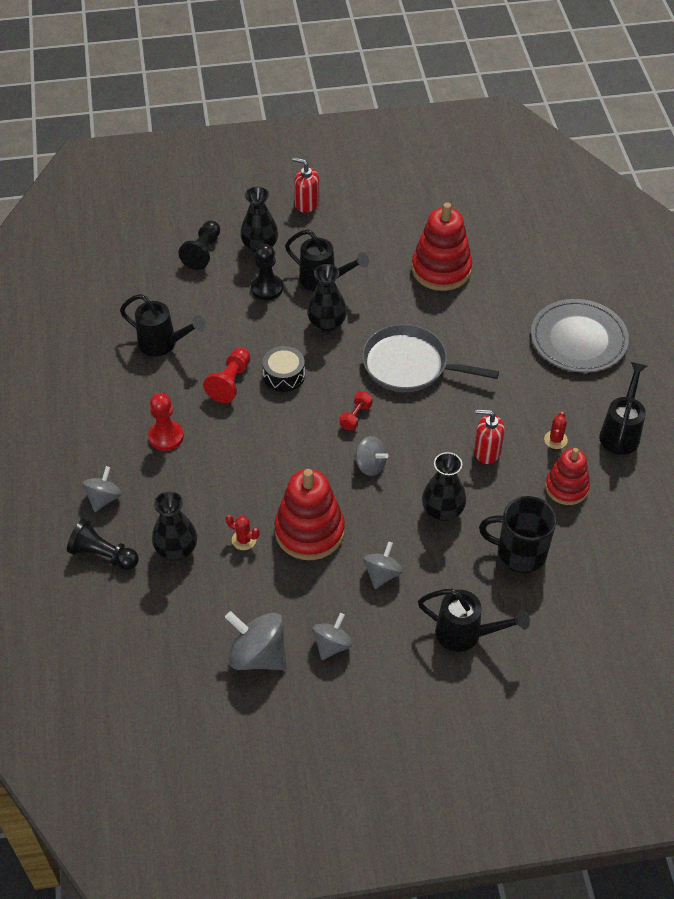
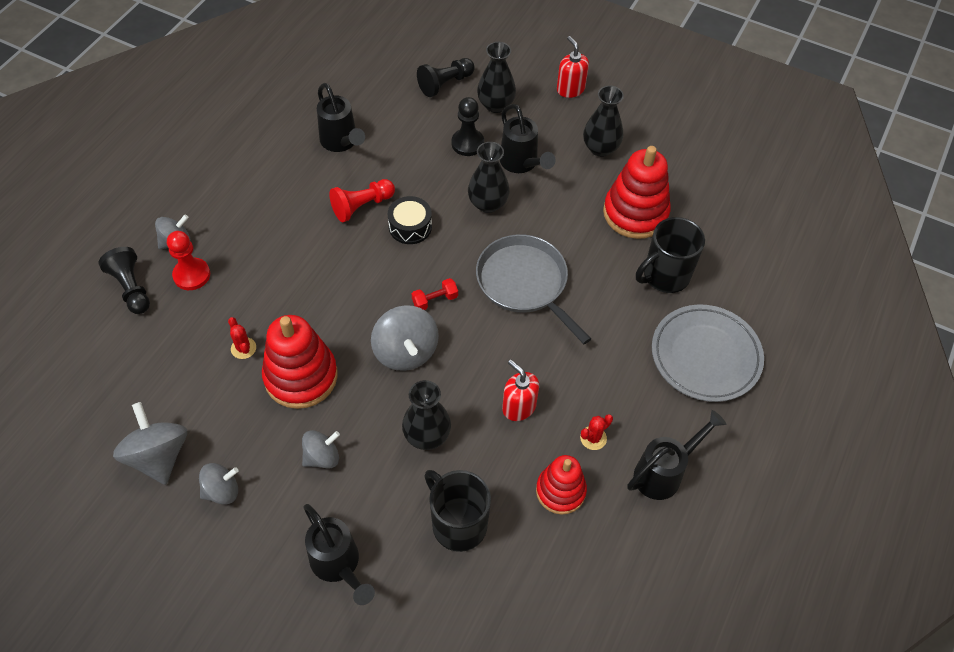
camera: 35 degrees right, 5 degrees up
red pawn [148,393,184,451] -> red pawn moved to [167,231,210,290]
black vase [152,491,197,561] -> black vase moved to [583,86,624,157]
grey spinning top [355,436,389,476] -> grey spinning top [371,305,439,371], size x1.60
none -> black mug [636,217,705,293]

